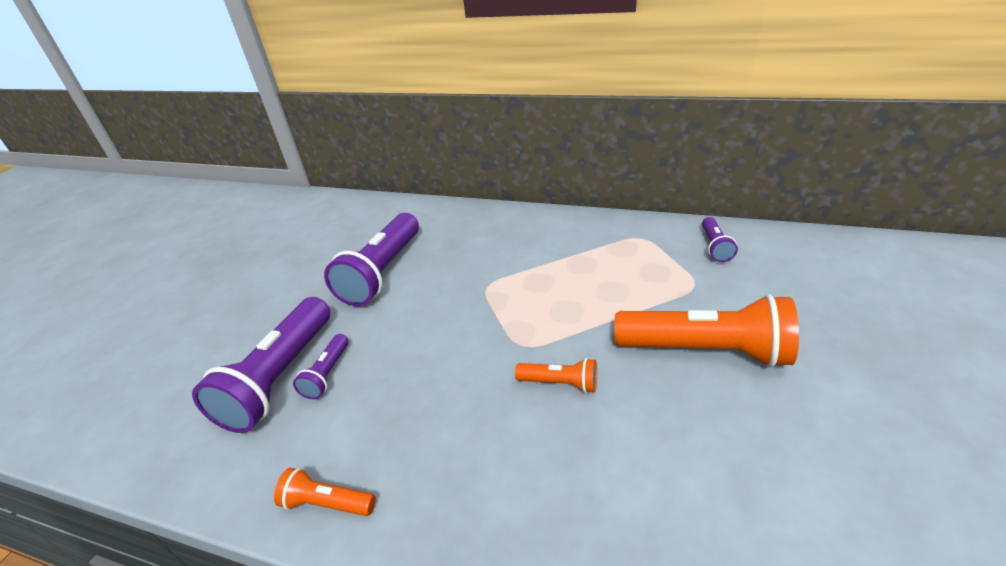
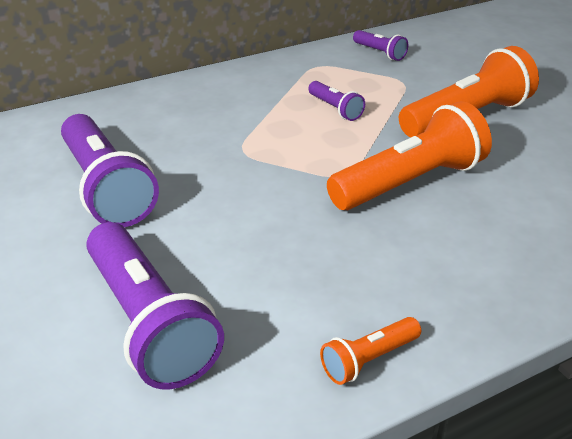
camera: 50 degrees left, 0 degrees up
purple flashlight [293,334,349,399] -> purple flashlight moved to [308,81,365,121]
orange flashlight [515,358,597,393] -> orange flashlight [327,101,492,210], size x2.09

